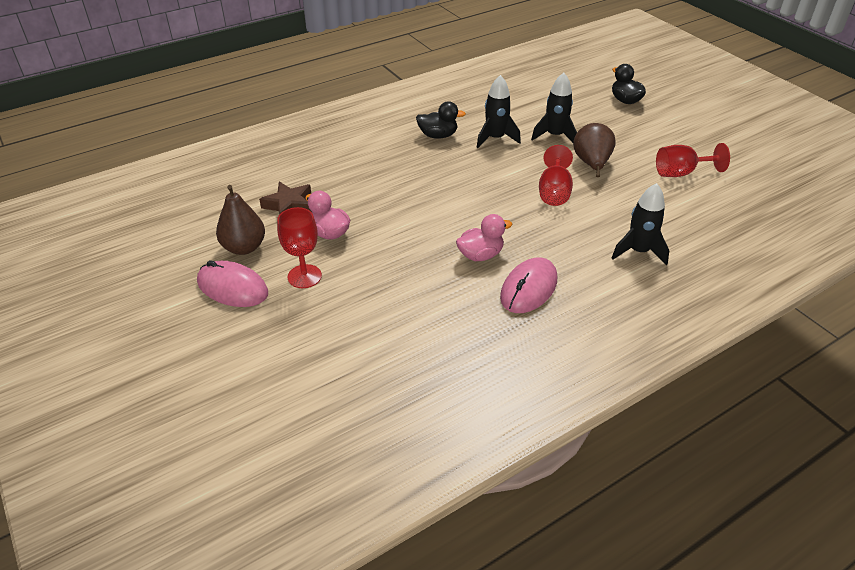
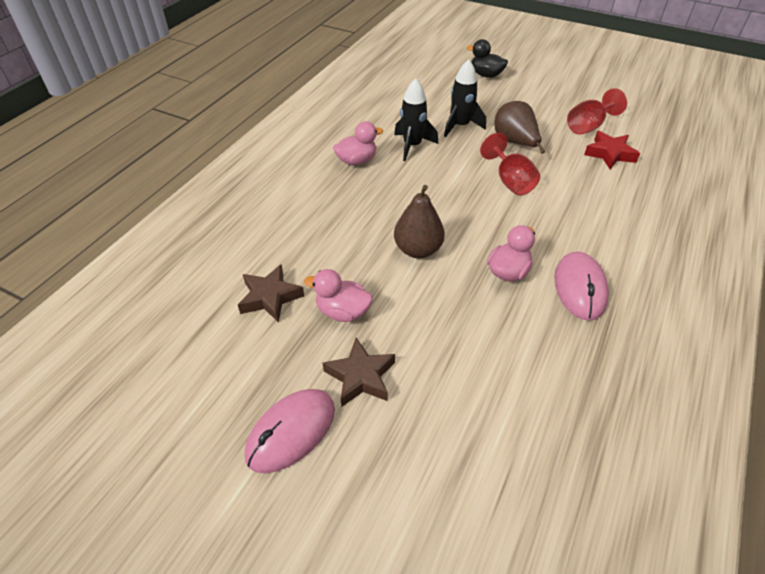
camera: 30 degrees left, 5 degrees up
pink mouse [197,260,268,307] -> pink mouse turned 45 degrees counterclockwise [245,389,335,474]
brown pear [216,185,265,255] -> brown pear moved to [394,185,445,258]
red goblet [277,207,322,288] -> brown star [323,338,395,407]
black duck [416,101,466,139] -> pink duck [333,121,383,165]
black rocket [612,183,669,265] -> none
none -> red star [584,131,640,169]

